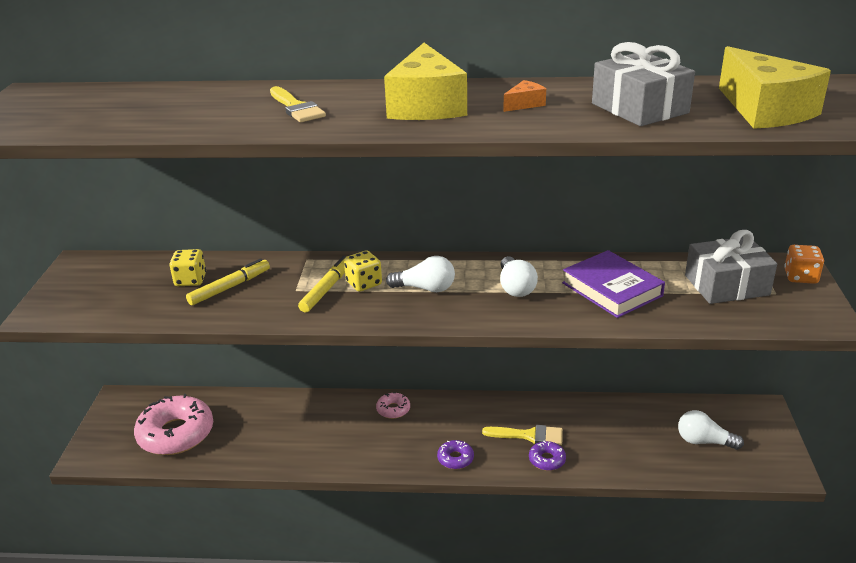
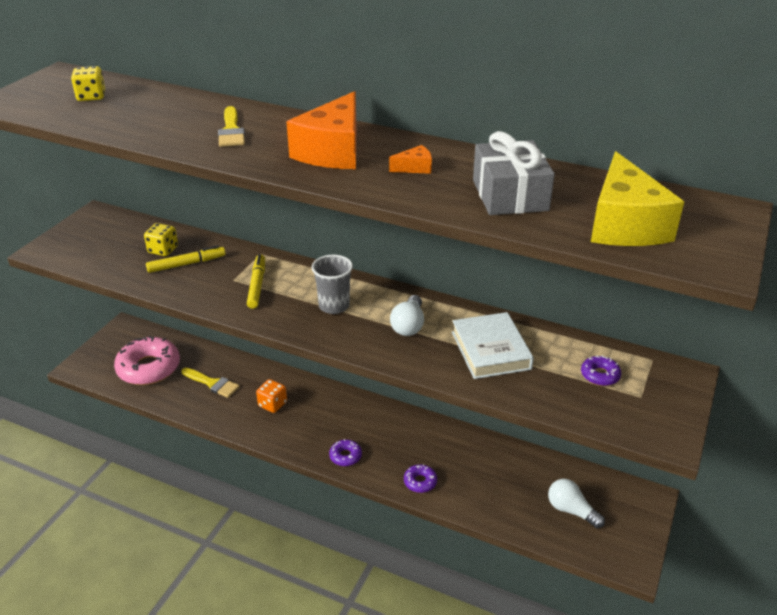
camera: 20 degrees right, 5 degrees up
yellow marker [298,256,346,313] -> yellow marker turned 45 degrees counterclockwise [247,254,265,309]
yellow dice [344,250,382,292] -> yellow dice moved to [71,66,105,101]
pink donut [376,392,410,419] -> none
yellow cheese [384,43,467,120] -> orange cheese [287,91,357,169]
white light bulb [386,256,455,292] -> grey cup [312,255,353,314]
yellow brush [482,425,563,445] -> yellow brush moved to [181,368,240,398]
purple book [562,250,665,318] -> white book [452,312,534,379]
grey gift [685,230,777,304] -> purple donut [581,355,621,386]
orange dice [784,245,824,284] -> orange dice moved to [256,379,287,413]

